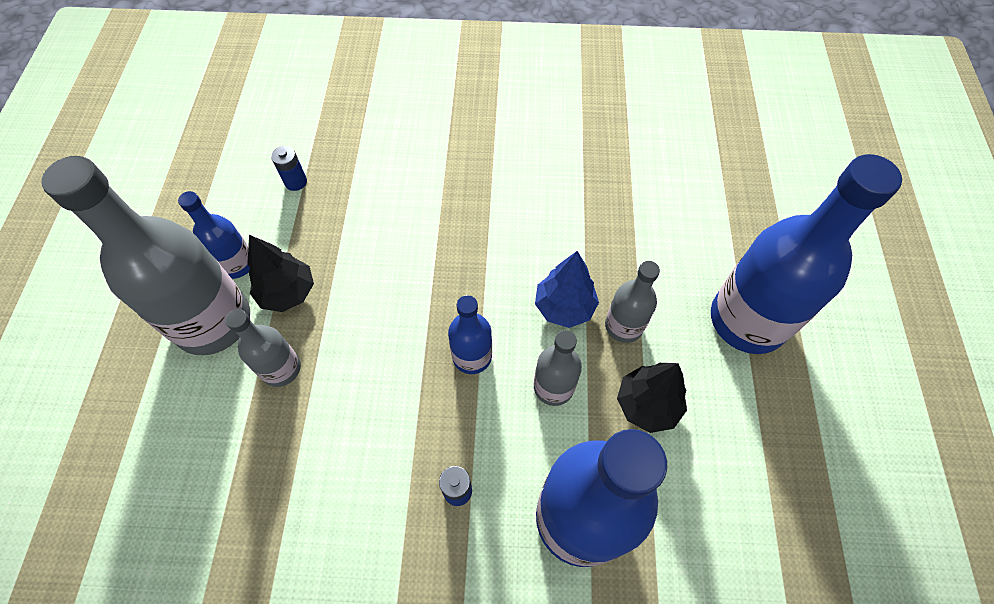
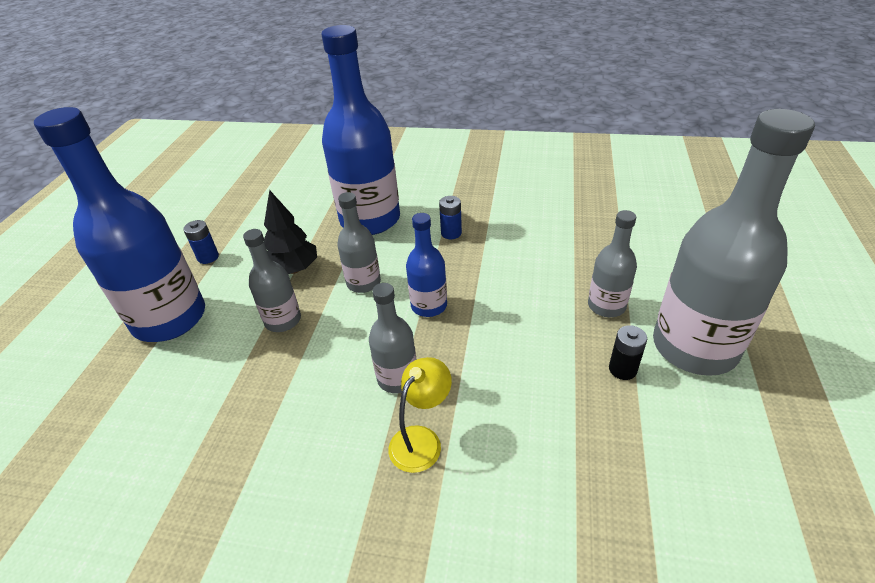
camera: 170 degrees left, 20 degrees down
blue bottle [178,191,250,279] -> none
black tree [247,235,314,312] -> black battery [609,325,647,380]
blue battery [271,146,307,191] -> blue battery moved to [183,220,219,264]
blue tree [535,251,599,328] -> none
none -> grey bottle [369,283,417,393]
none -> yellow lamp [389,357,452,473]

